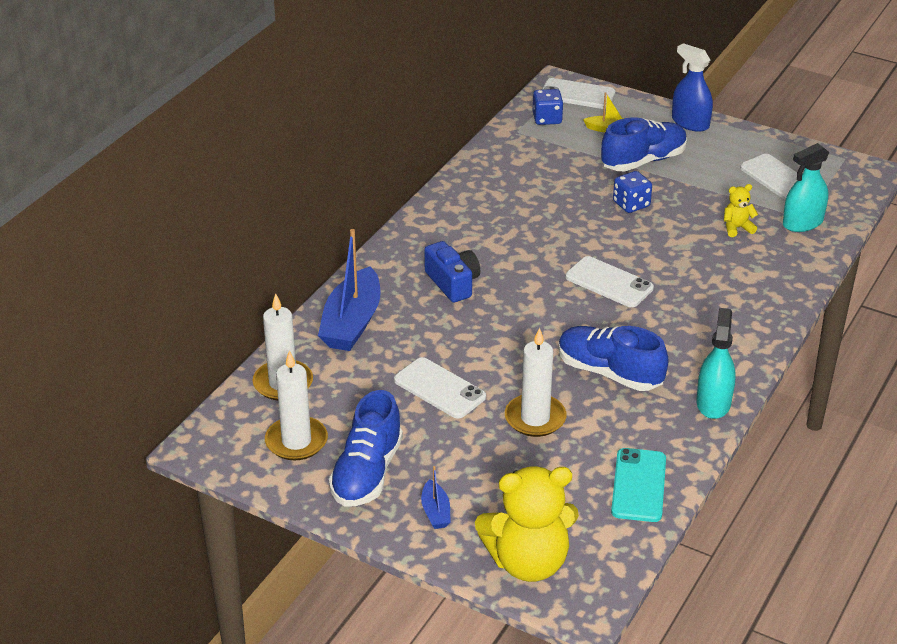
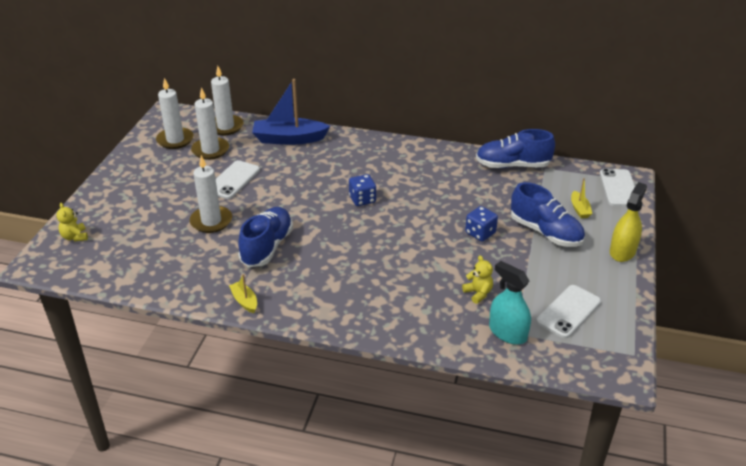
camera: 75 degrees right, 0 degrees up
blue shoe [329,390,403,506] -> blue shoe moved to [476,129,555,168]
blue boat [421,466,451,529] -> none
blue camera [424,241,480,302] -> none
yellow teddy bear [475,466,579,582] -> yellow teddy bear [56,203,88,242], size x0.44
blue dice [533,89,563,125] -> blue dice moved to [349,174,376,206]
white phone [566,256,654,307] -> none
turquoise phone [611,448,666,522] -> none
blue spray bottle [672,43,713,132] -> yellow spray bottle [610,182,647,262]
turquoise spray bottle [696,308,736,419] -> yellow boat [229,274,257,313]
none -> white candle [191,87,229,160]

